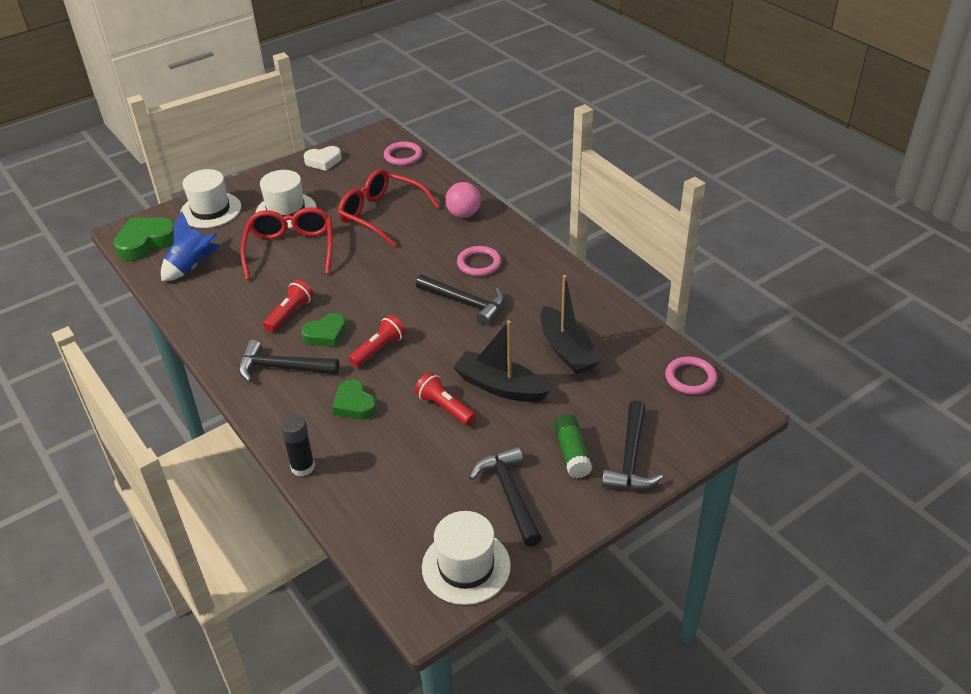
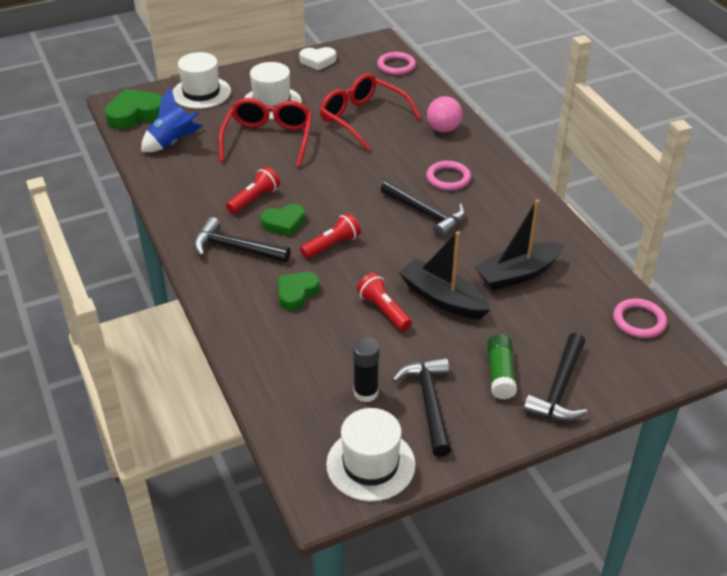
camera: 10 degrees right, 0 degrees up
black glue stick [280,414,315,477] -> black glue stick moved to [353,337,380,403]
green heart [332,380,377,420] -> green heart turned 60 degrees clockwise [278,272,320,310]
black boat [540,275,601,375] -> black boat turned 75 degrees clockwise [474,199,564,290]

